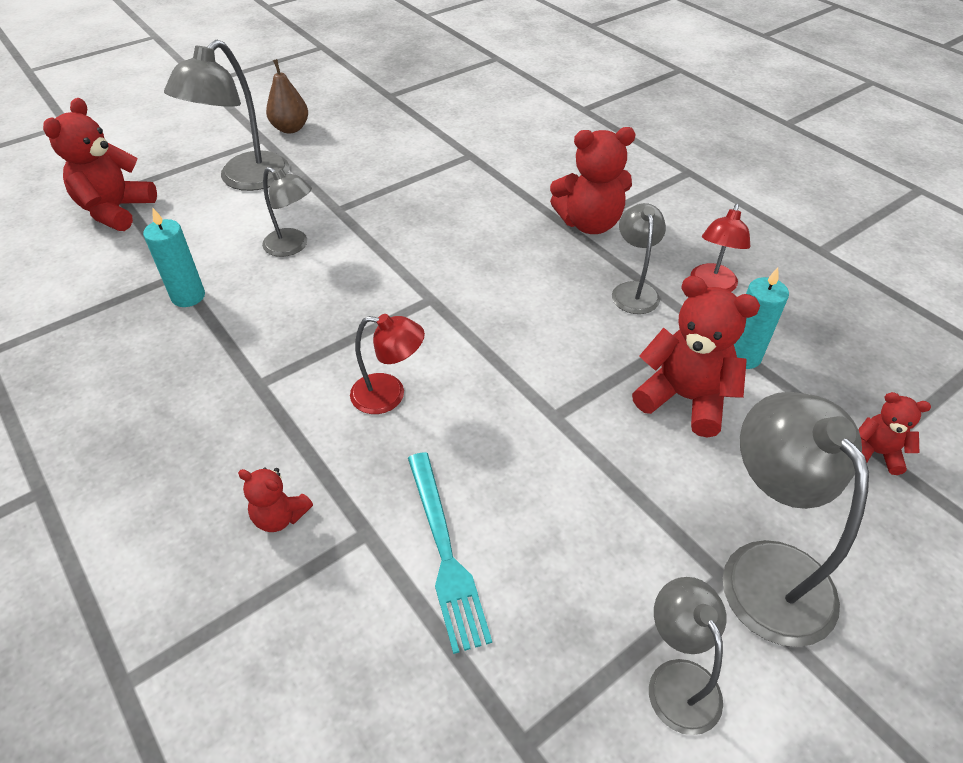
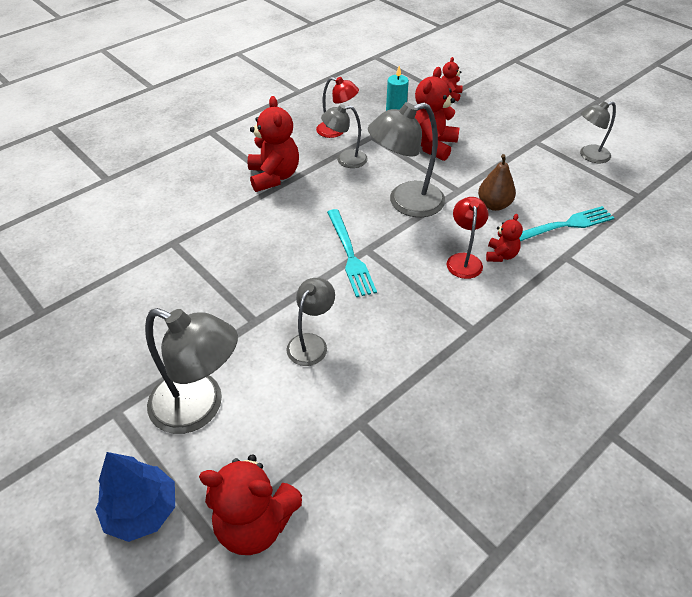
camera: 95 degrees left, 0 degrees up
turquoise candle [143,208,205,307] -> none
red teddy bear [238,468,313,532] -> red teddy bear moved to [486,214,523,262]
brown pear [266,59,308,133] -> brown pear moved to [478,154,516,211]
grey lamp [723,392,869,647] -> grey lamp moved to [368,102,445,217]
none -> blue tree [95,452,175,542]
none -> turquoise fork [327,209,377,297]

